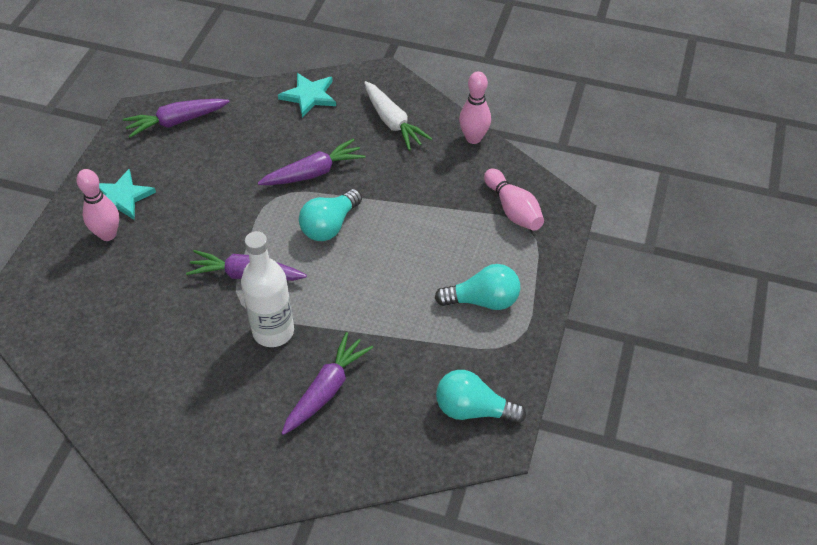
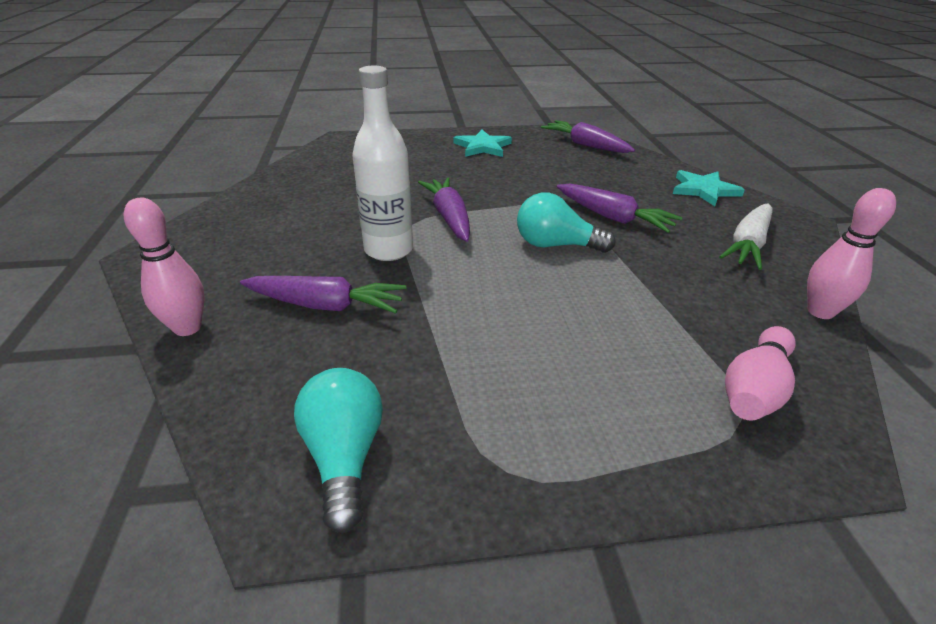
camera: 65 degrees right, 15 degrees down
pink bowling pin [76,169,119,241] -> pink bowling pin moved to [124,198,204,336]
turquoise light bulb [435,264,520,310] -> none

